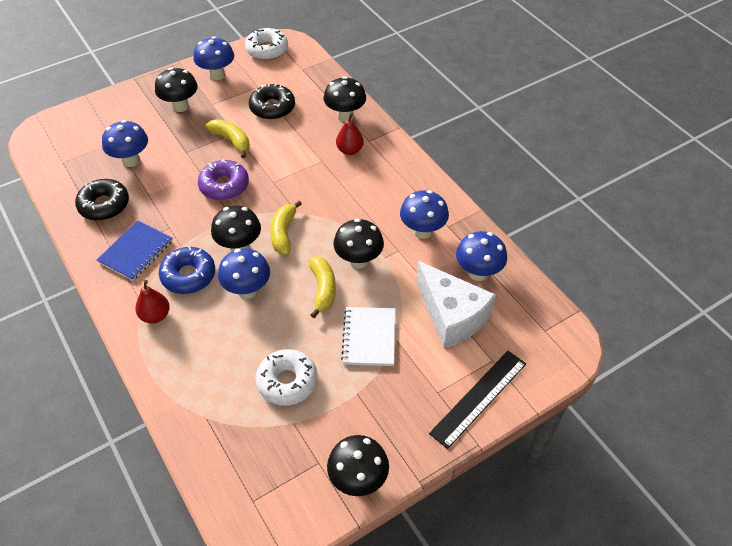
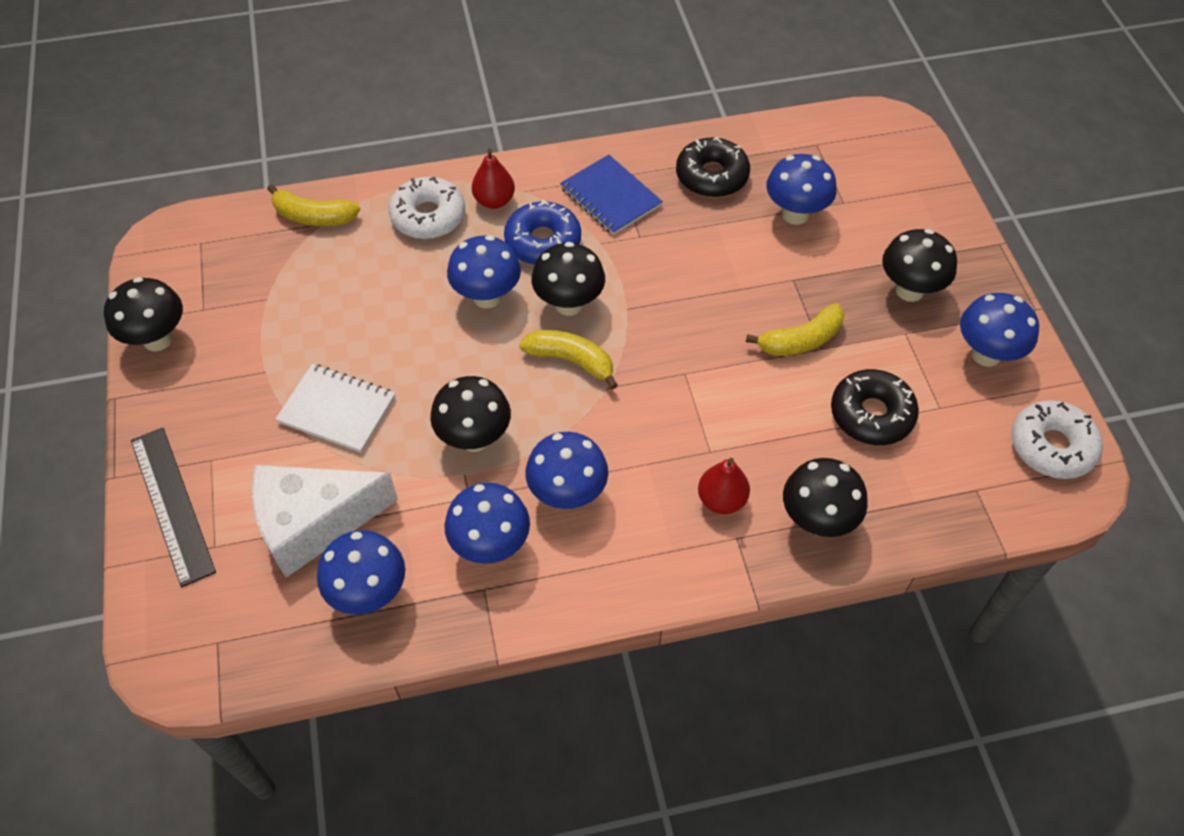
camera: 110 degrees right, 5 degrees up
purple donut [198,159,249,201] -> none
white donut [256,349,318,406] -> white donut moved to [389,177,465,239]
yellow banana [309,257,336,318] -> yellow banana moved to [267,184,360,226]
none -> blue mushroom [525,432,608,509]

